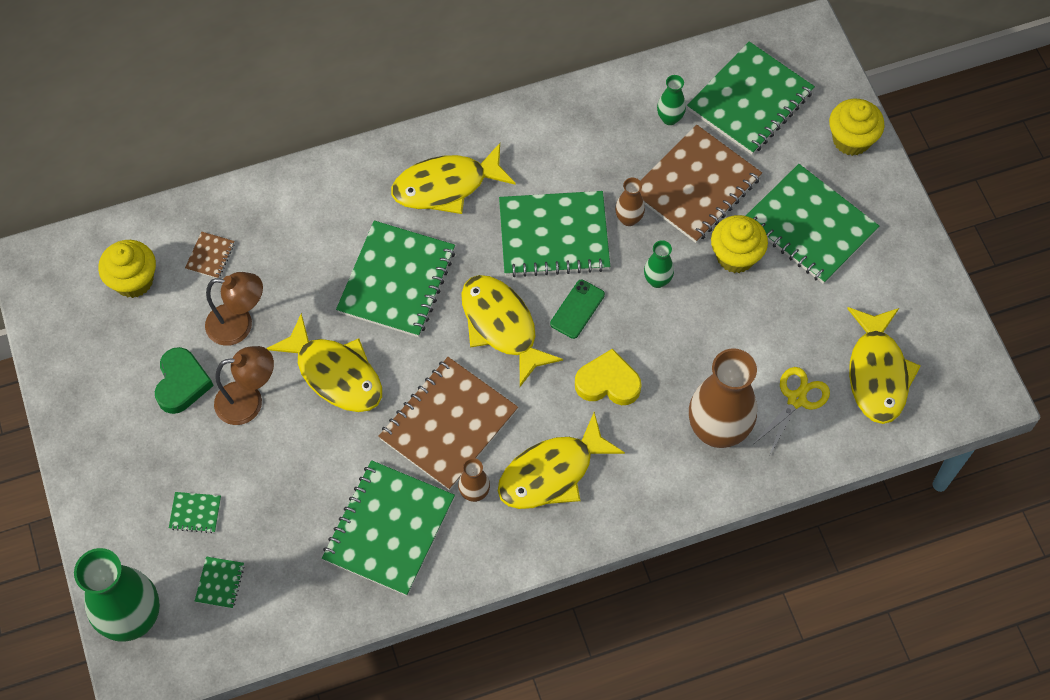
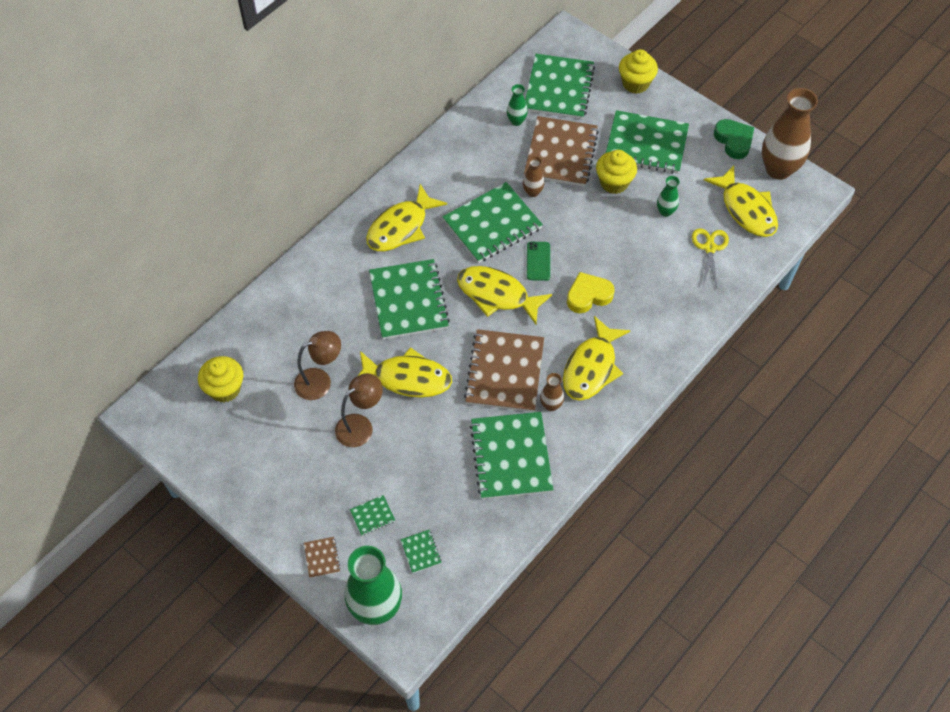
camera: 30 degrees left, 5 degrees down
green heart [155,347,214,414] -> green heart moved to [714,119,754,159]
brown notebook [185,232,235,278] -> brown notebook moved to [304,537,341,578]
green vase [644,240,674,288] -> green vase moved to [657,176,680,217]
brown vase [689,348,757,448] -> brown vase moved to [762,88,818,180]

